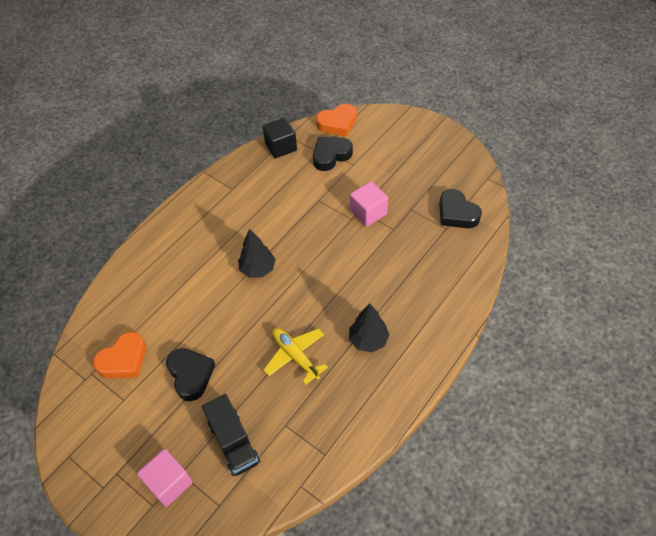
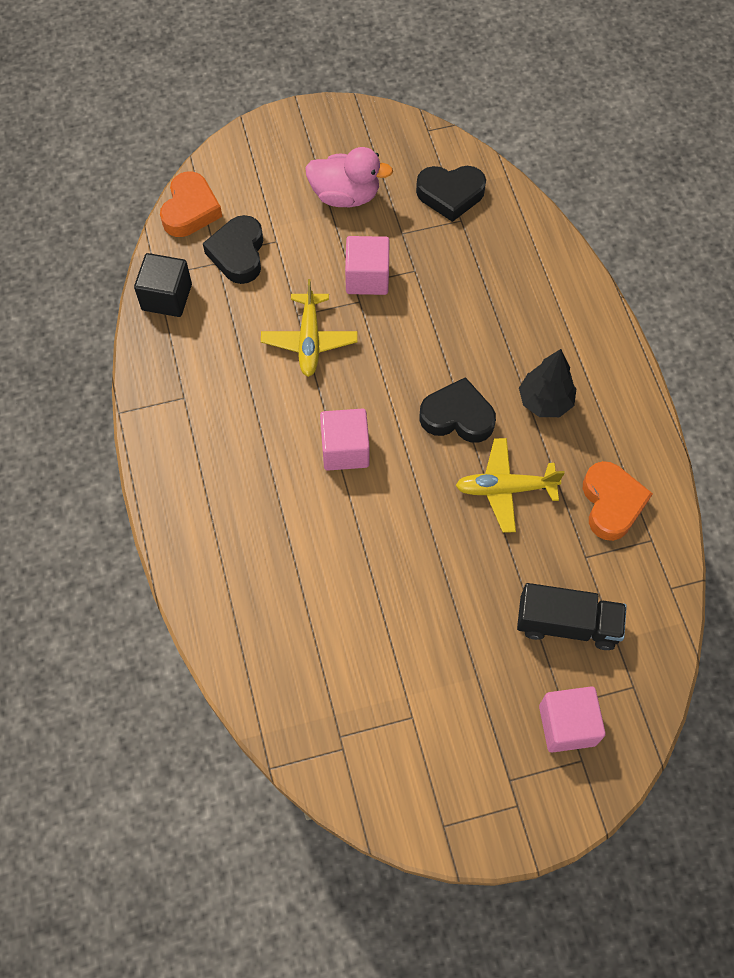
camera: 55 degrees left, 10 degrees up
orange heart [93,332,146,378] -> orange heart moved to [583,461,653,541]
black heart [166,348,215,401] -> black heart moved to [420,377,496,443]
black tree [238,229,276,278] -> pink cube [320,408,370,471]
none -> yellow plane [261,279,358,377]
none -> pink duck [305,147,393,207]

